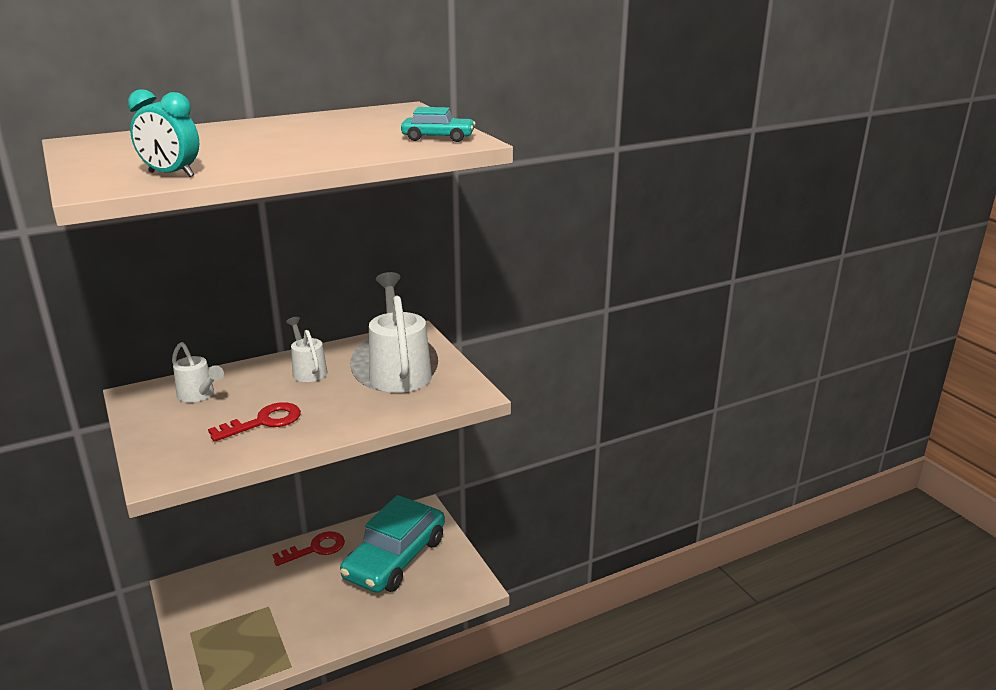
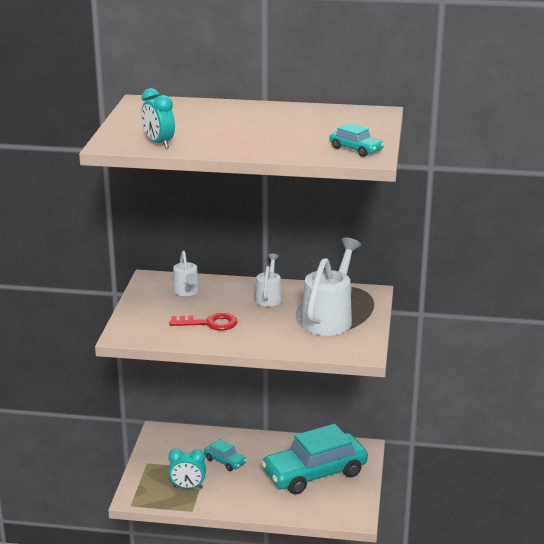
camera: 35 degrees right, 0 degrees up
red key [272,531,345,566] -> none
none -> turquoise clock [168,448,206,489]
none -> turquoise car [204,439,247,471]

